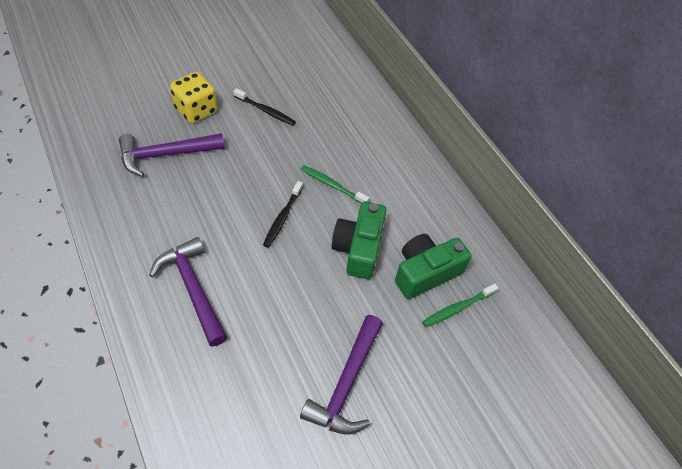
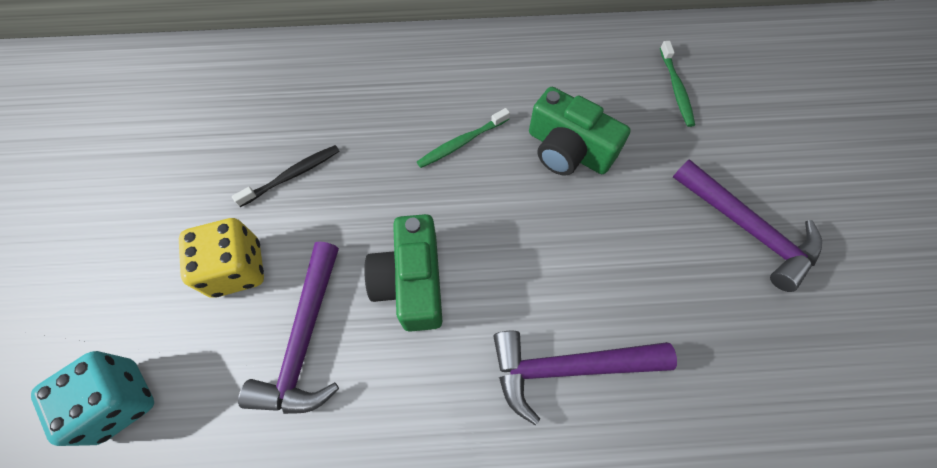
camera: 60 degrees left, 10 degrees up
black toothbrush [263,181,303,248] -> none
green camera [395,234,471,299] -> green camera moved to [364,214,442,332]
none -> turquoise dice [31,351,154,446]

